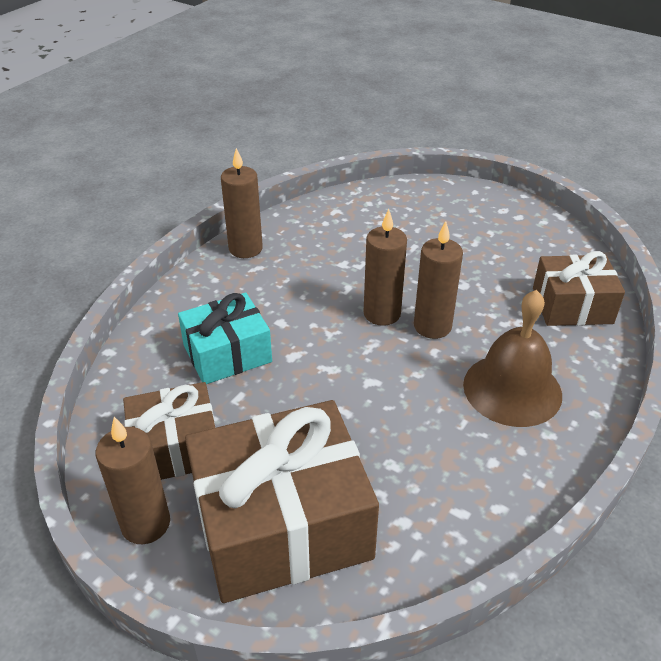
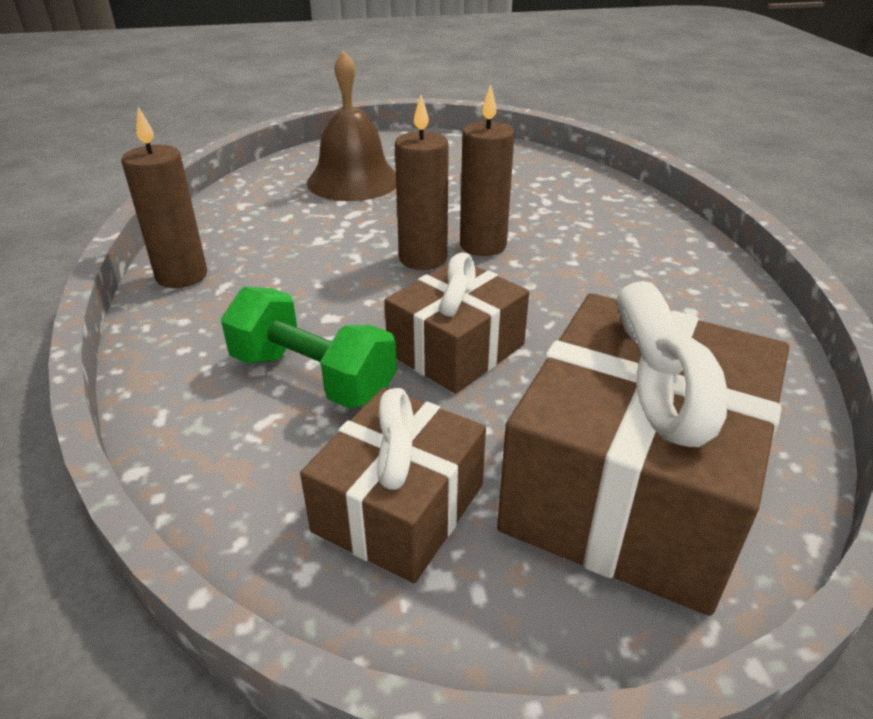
camera: 45 degrees left, 5 degrees down
brown candle [96,417,170,544] -> none
turquoise gift [178,292,272,384] -> green dumbbell [221,287,397,409]
brown bell [463,290,562,427] -> brown bell moved to [307,50,396,201]
brown gift [533,251,625,326] -> brown gift moved to [384,252,529,394]

